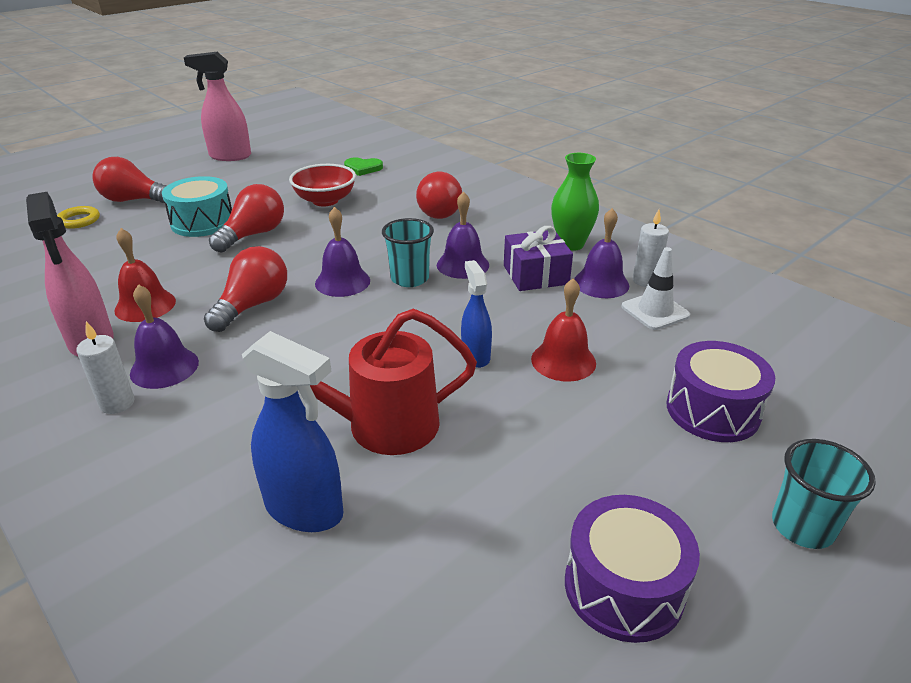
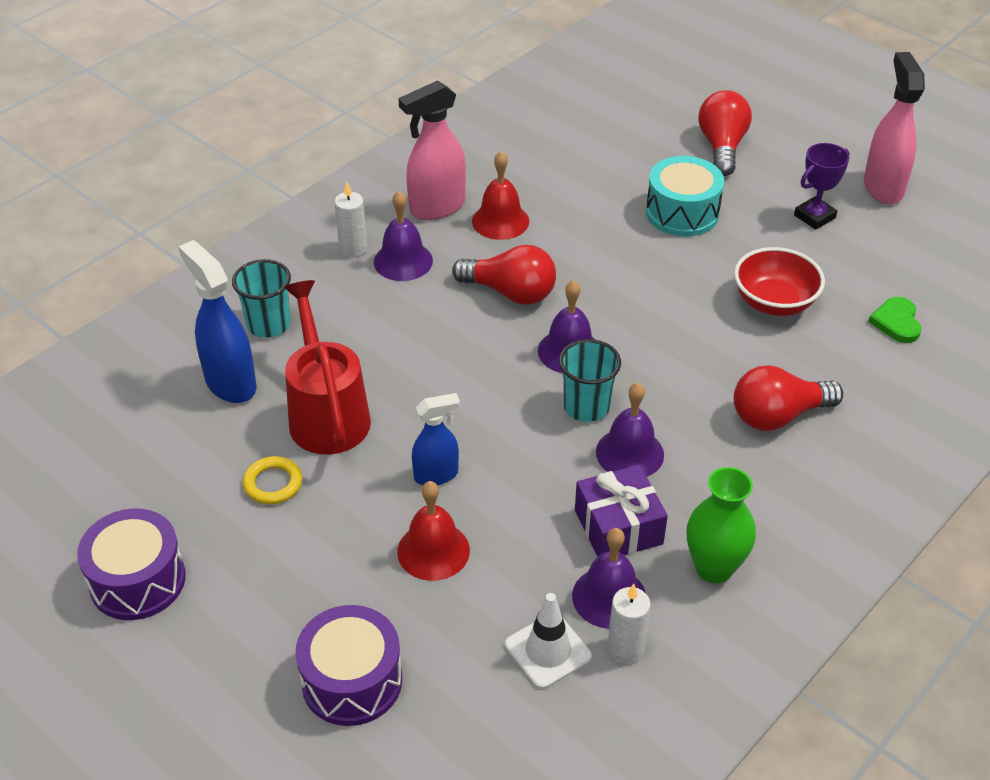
camera: 85 degrees right, 10 degrees up
yellow ring [57,206,100,229] -> yellow ring moved to [243,456,302,504]
red light bulb [209,184,284,253] -> none
blue spray bottle [242,331,343,532] -> blue spray bottle turned 120 degrees clockwise [178,240,257,403]
turquoise cup [772,439,876,549] -> turquoise cup moved to [232,259,291,338]
none -> purple trophy [794,143,849,230]

